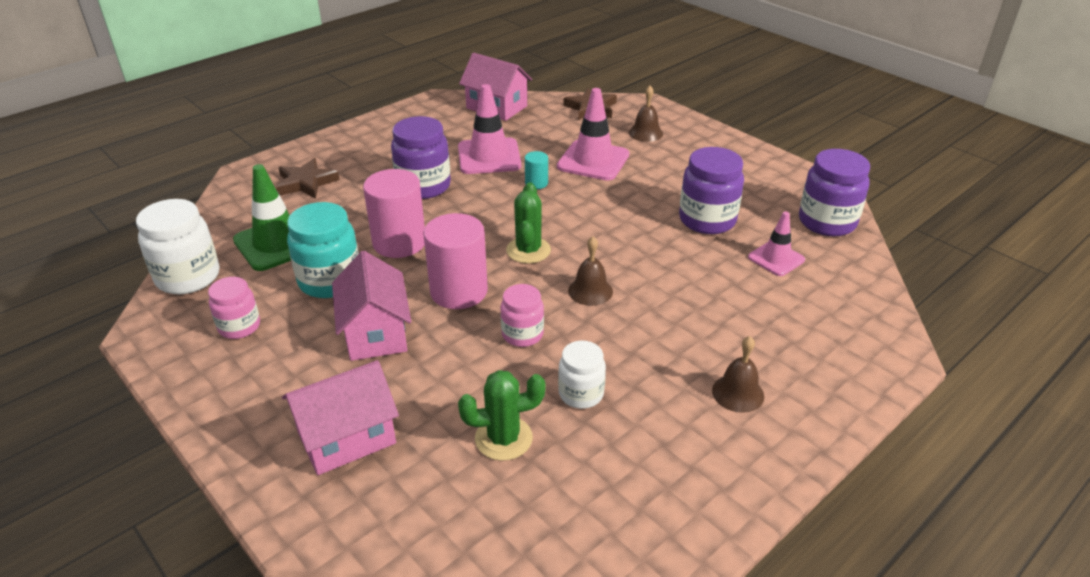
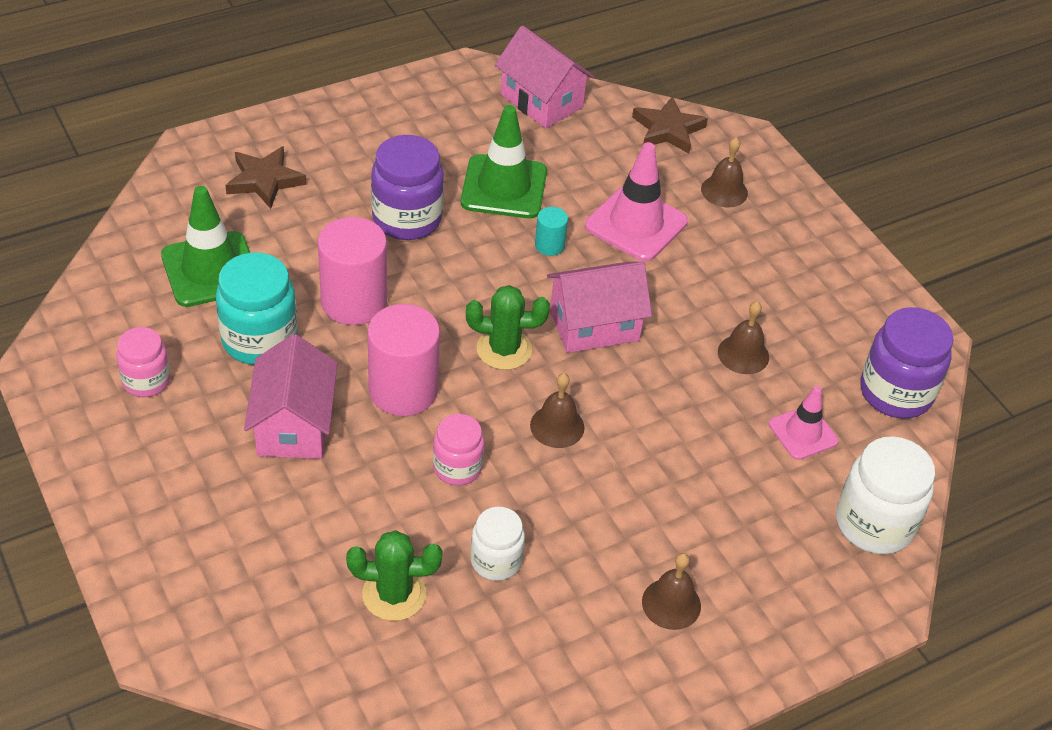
camera: 10 degrees right, 10 degrees up
white jar [136,199,219,294] -> white jar moved to [836,436,935,555]
pink house [282,360,399,475] -> pink house moved to [547,262,652,353]
pink traffic cone [458,84,521,174] -> green traffic cone [461,105,547,218]
green cactus [506,182,551,264] -> green cactus turned 75 degrees clockwise [466,285,550,370]
purple jar [679,147,744,234] -> brown bell [718,301,769,374]

